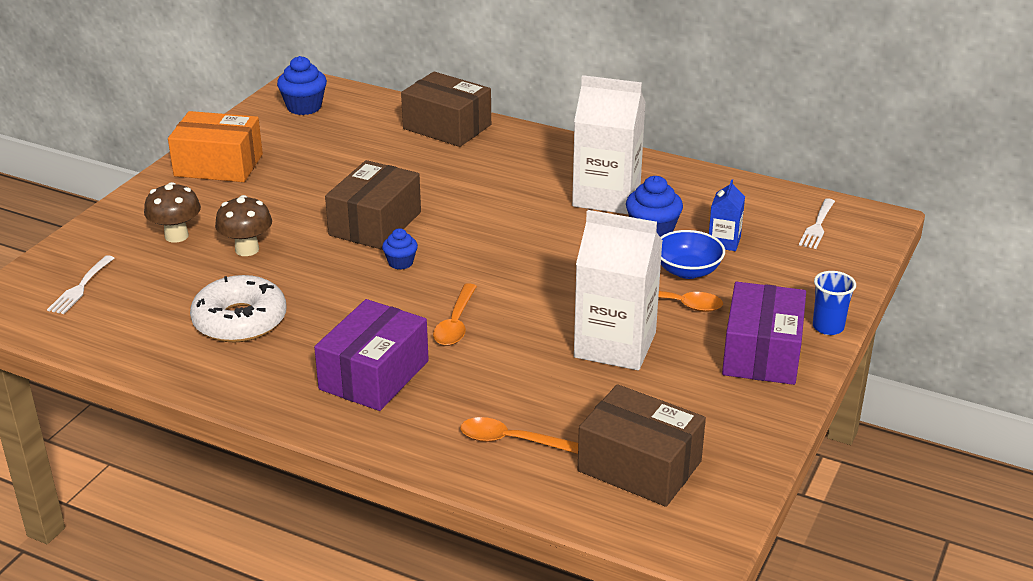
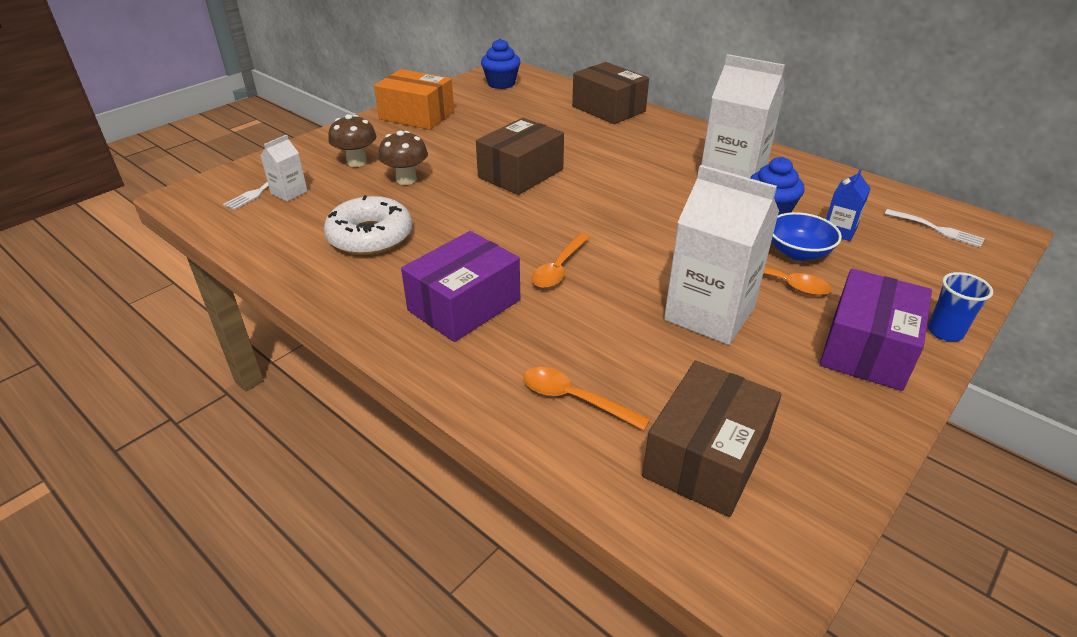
camera: 15 degrees right, 5 degrees up
blue cupcake [382,228,418,270] -> none
brown box [578,384,706,507] -> brown box turned 75 degrees clockwise [642,360,781,517]
white fork [799,198,835,249] -> white fork turned 90 degrees counterclockwise [884,209,985,248]
none -> white carton [260,135,308,201]

